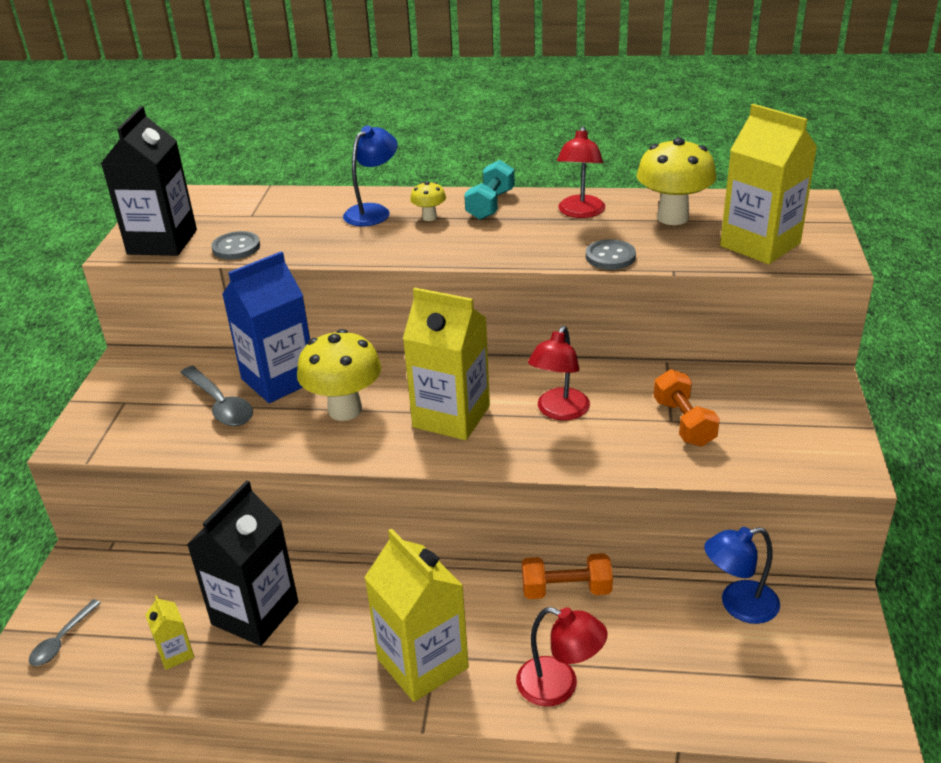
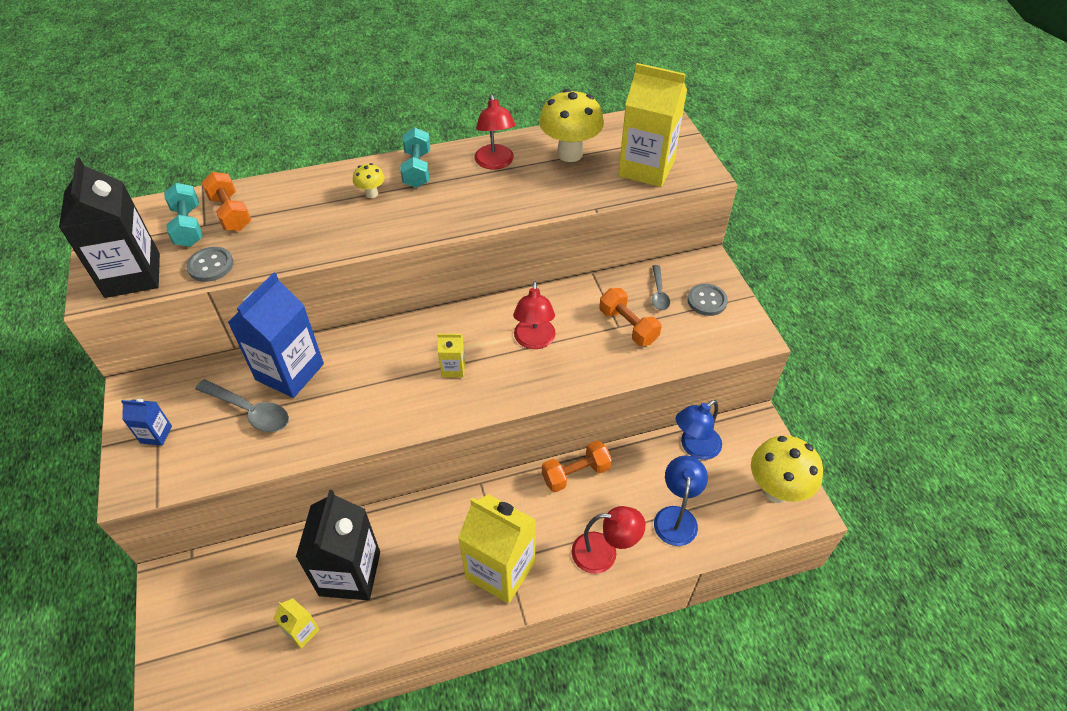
camera: 25 degrees left, 15 degrees up
grey spoon [29,599,101,666] -> grey spoon moved to [652,265,670,310]
yellow mushroom [297,329,381,421] -> yellow mushroom moved to [751,435,823,503]
blue lamp [343,125,397,227] -> blue lamp moved to [654,455,708,546]
yellow carton [403,287,490,440] -> yellow carton [437,334,465,378], size x0.45
grey button [586,239,636,270] -> grey button moved to [687,284,728,316]
none -> blue carton [121,399,172,446]
none -> turquoise dumbbell [164,183,202,247]
none -> orange dumbbell [201,172,251,231]

